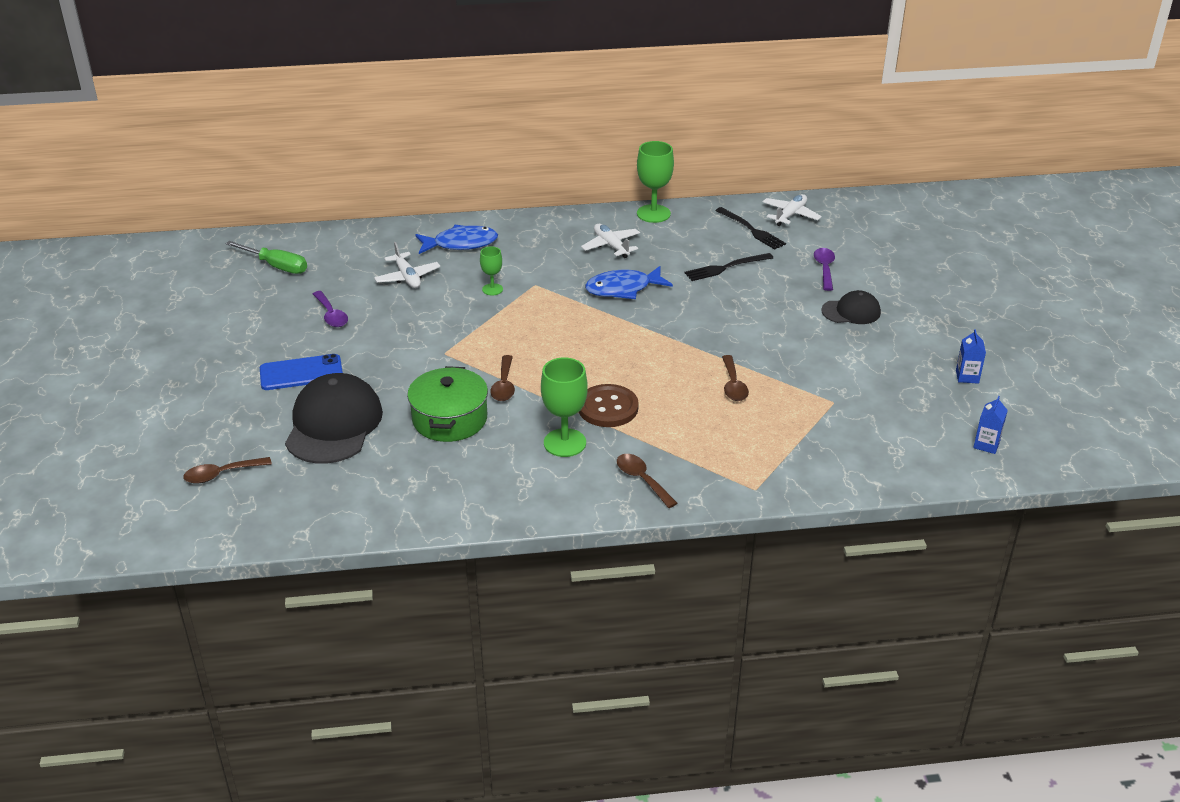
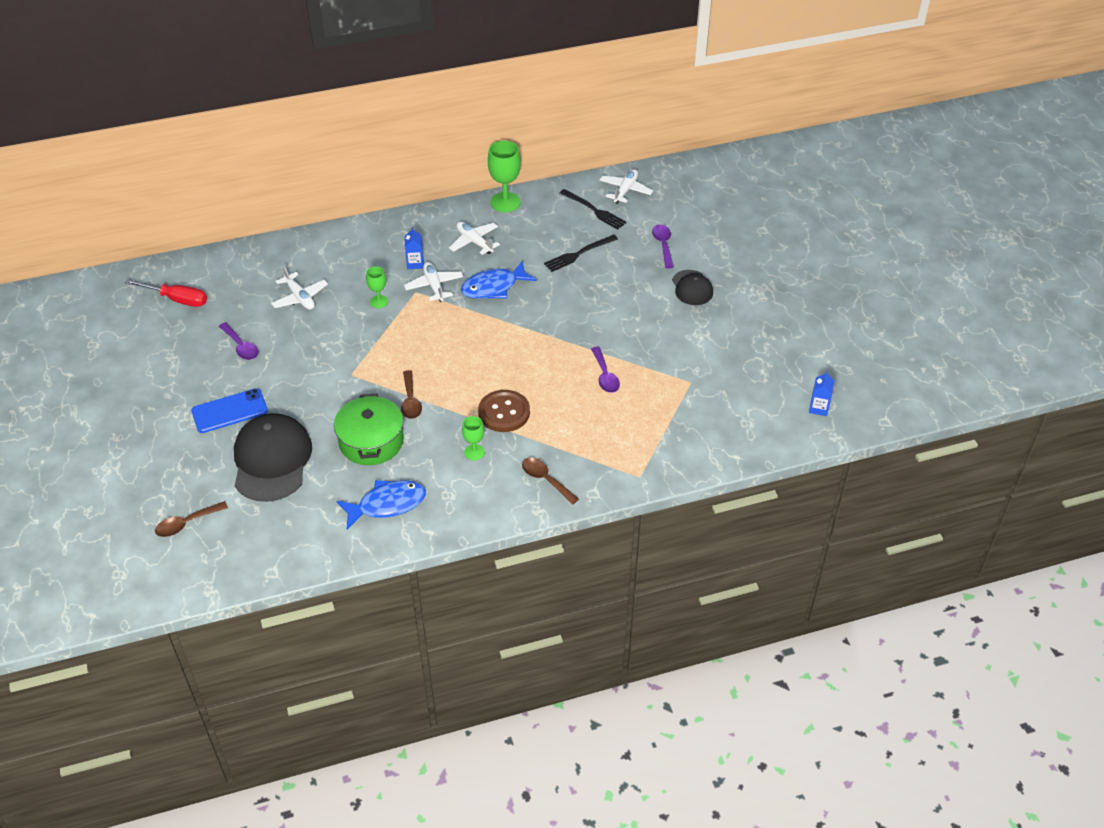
camera: 10 degrees left, 10 degrees up
green screwdriver [225,241,307,274] -> red screwdriver [125,279,207,307]
blue fish [415,225,498,254] -> blue fish moved to [337,480,426,529]
green goblet [541,357,588,457] -> green goblet [462,416,485,460], size x0.56
brown spoon [722,355,749,401] -> purple spoon [591,347,620,393]
black cap [821,290,881,324] -> black cap turned 90 degrees clockwise [672,270,713,305]
blue carton [956,329,986,384] -> blue carton moved to [405,227,424,269]
none -> white plane [404,262,463,302]

